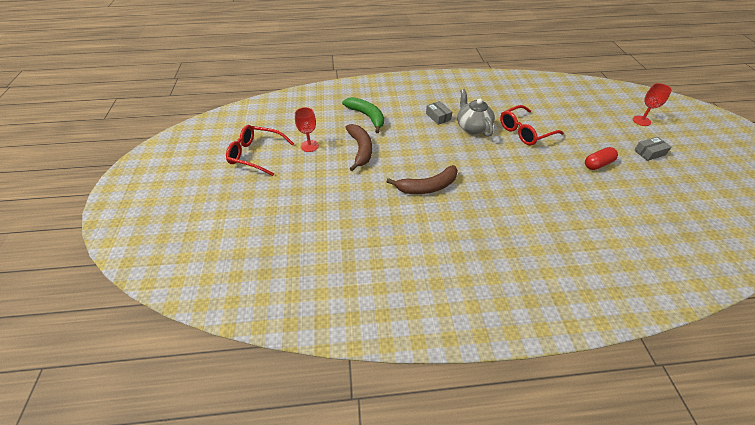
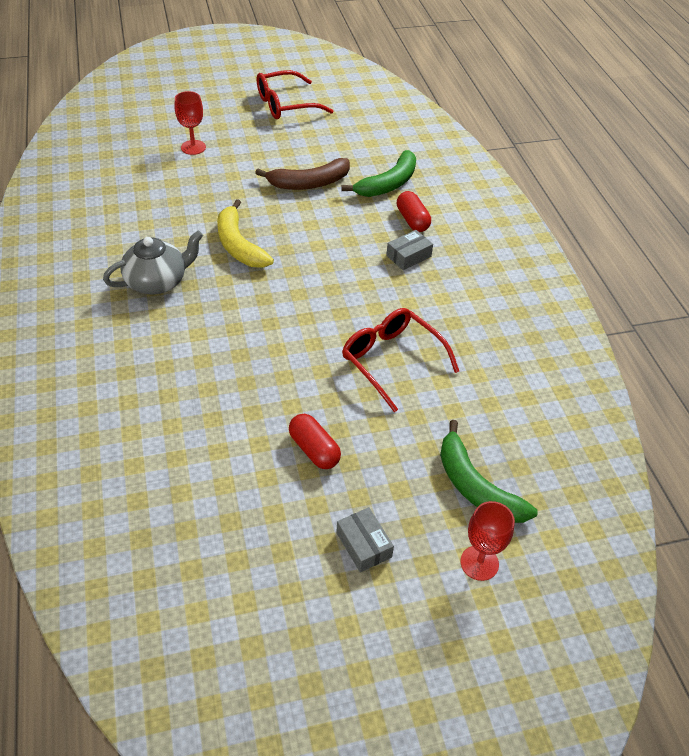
camera: 80 degrees right, 0 degrees up
red glasses [226,125,294,176] -> red glasses turned 120 degrees counterclockwise [257,70,333,119]
red goblet [295,107,319,152] -> red goblet moved to [175,91,206,155]
brown banana [387,165,458,194] -> yellow banana [217,199,274,268]
grey teapot [457,89,495,136] -> grey teapot moved to [103,230,203,295]
none -> red capsule [397,191,431,232]
none -> green banana [440,420,538,523]

